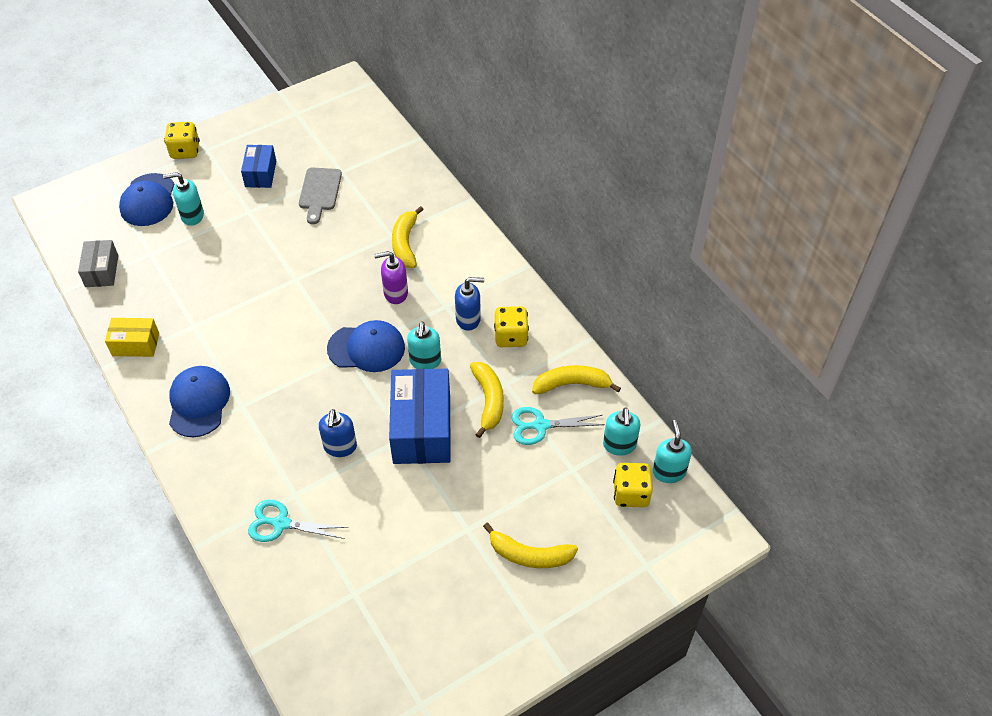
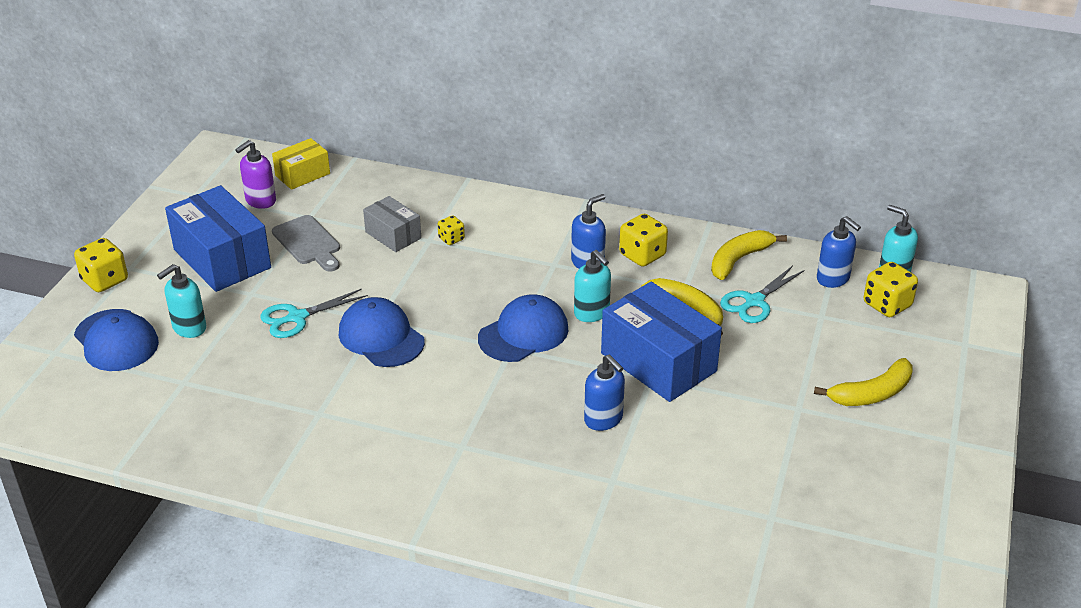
camera: 40 degrees left, 15 degrees down
grey box [78,240,119,287] -> grey box moved to [363,196,421,252]
yellow box [105,318,159,357] -> yellow box moved to [272,138,330,190]
blue cap [169,366,230,437] -> blue cap moved to [339,297,425,367]
blue box [241,145,276,188] -> blue box [165,185,271,292], size x1.81
turquoise scissors [248,500,348,542] -> turquoise scissors moved to [260,289,368,338]
purple soap dispenser [374,251,408,304] -> purple soap dispenser moved to [235,140,276,209]
yellow banana [392,206,424,268] -> yellow dice [438,216,465,245]
turquoise soap dispenser [603,407,640,456] -> blue soap dispenser [817,216,861,288]

